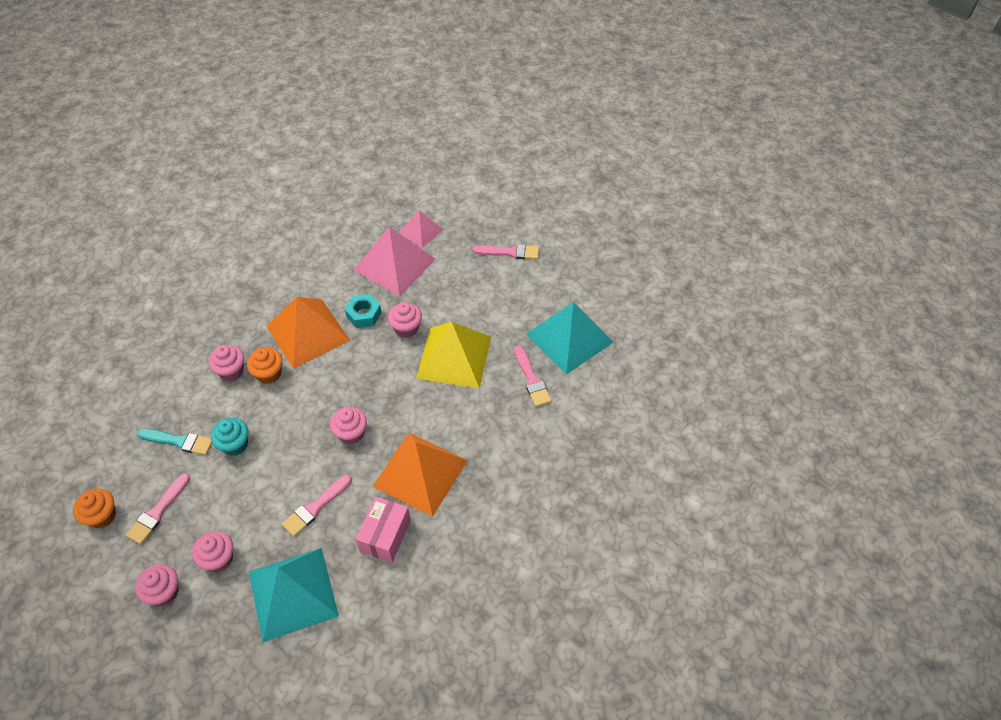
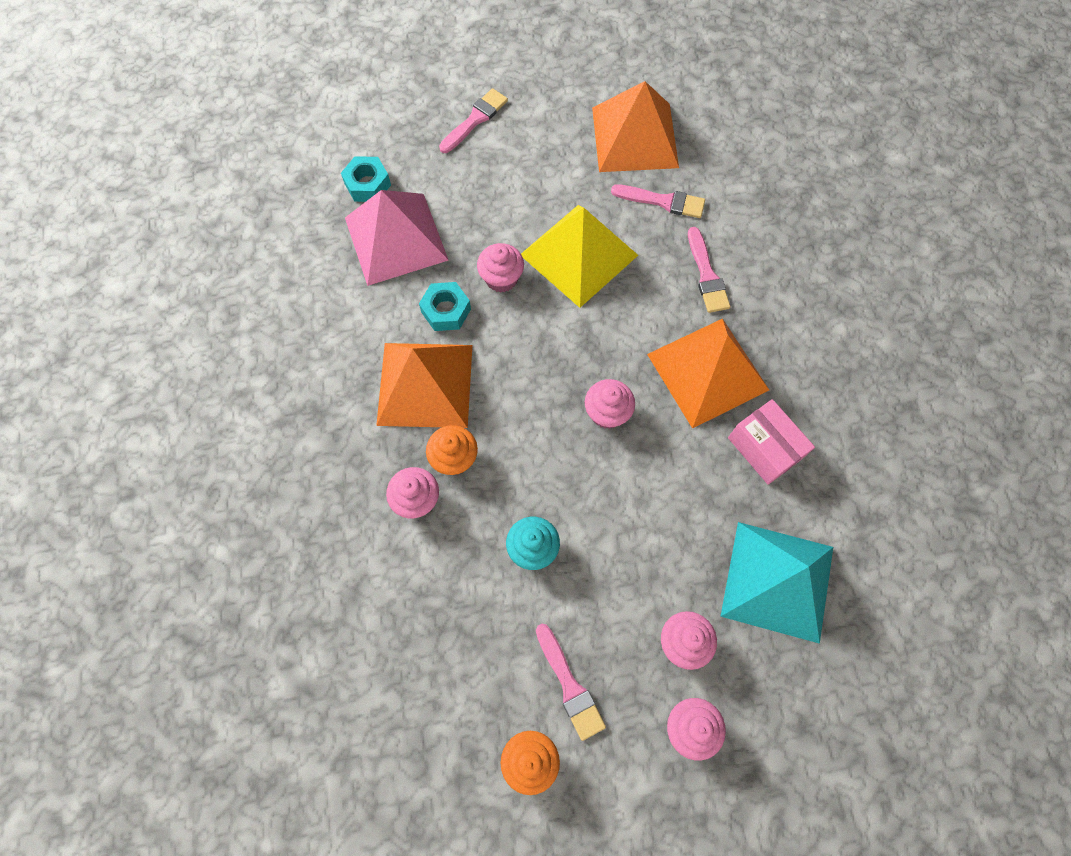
camera: 55 degrees left, 15 degrees up
turquoise brush [137,429,212,455] -> none
pink brush [282,475,351,537] -> pink brush moved to [688,227,730,313]
pink pyramid [399,210,444,248] -> turquoise nut [341,156,391,202]
turquoise pyramid [526,302,613,375] -> orange pyramid [592,81,679,172]

